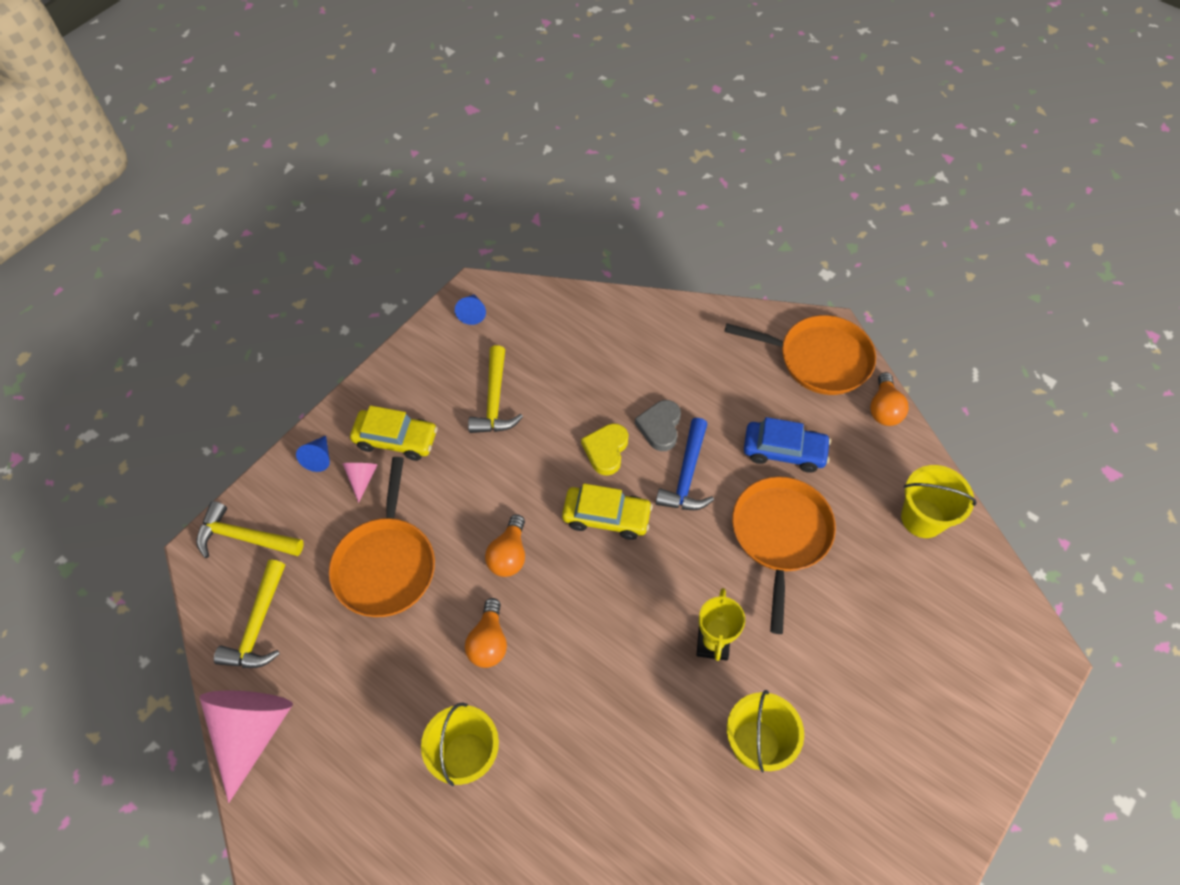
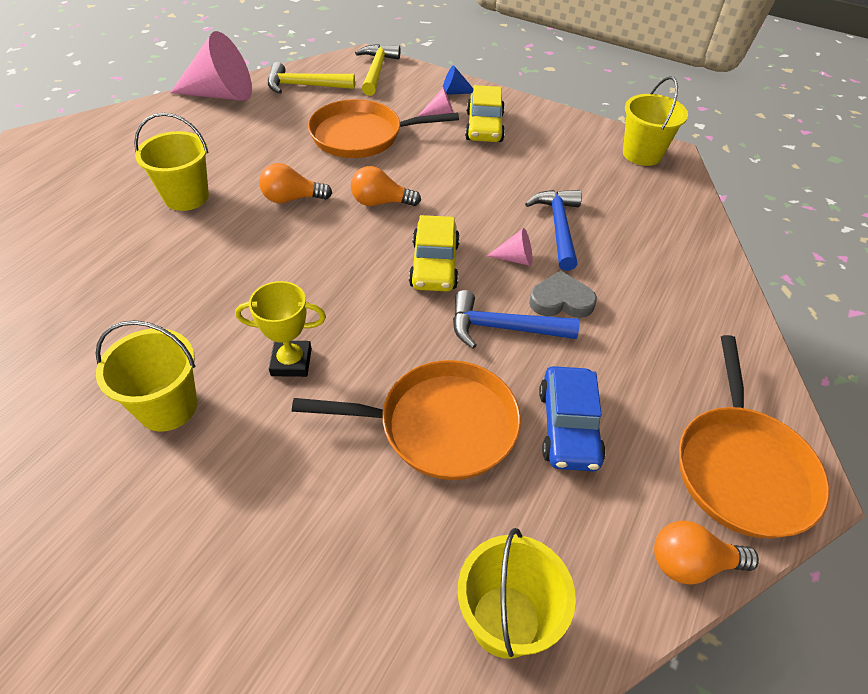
camera: 80 degrees right, 10 degrees down
blue cone [455,294,486,325] -> yellow bucket [623,76,688,166]
yellow hammer [468,345,523,433] -> none
yellow heart [581,423,629,476] -> pink cone [487,228,533,266]
none -> blue hammer [525,190,582,271]

